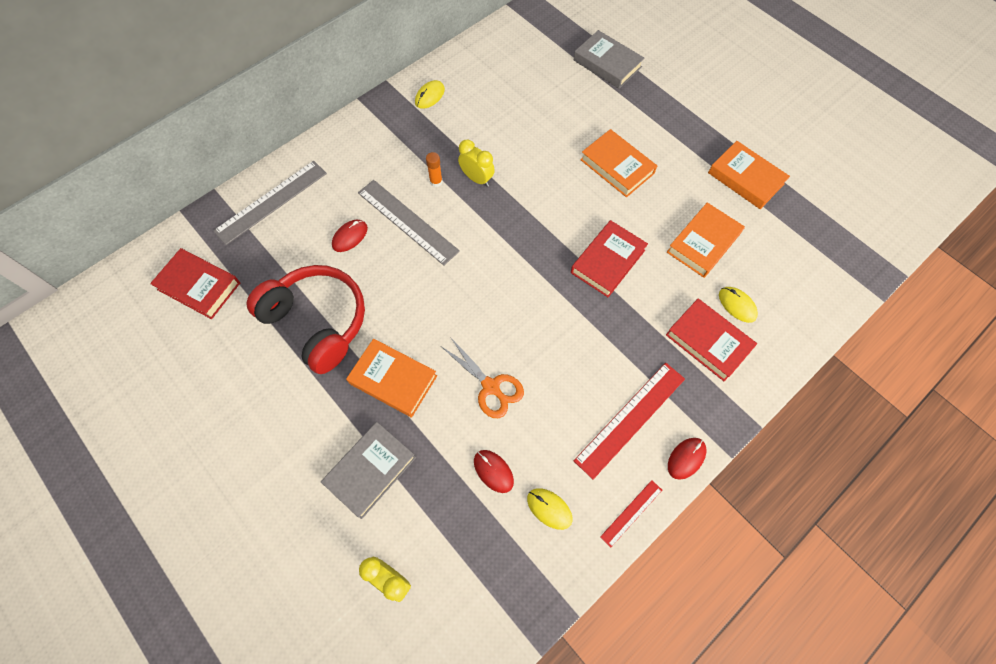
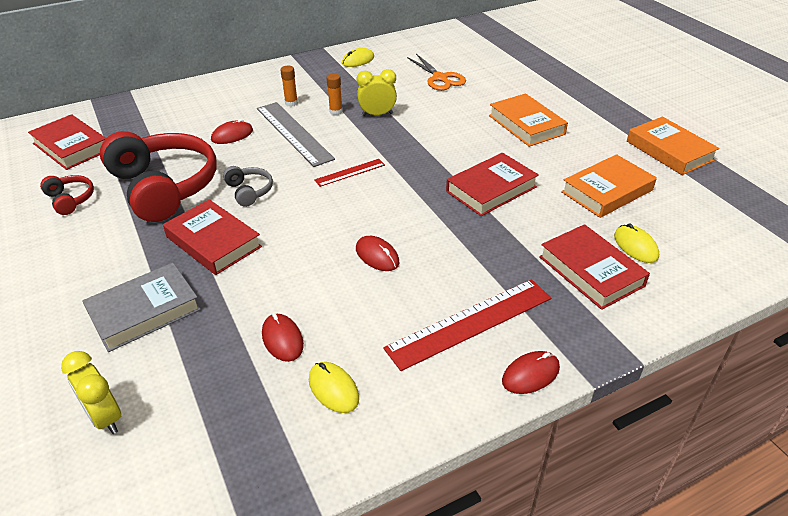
camera: 15 degrees right, 25 degrees down
grey ruler [213,161,327,245] -> none
orange book [346,339,437,417] -> red book [163,199,262,275]
orange scissors [442,337,524,418] -> orange scissors moved to [407,54,466,91]
yellow clock [458,140,495,187] -> yellow clock turned 60 degrees counterclockwise [357,69,397,116]
grey book [574,30,644,89] -> none
red ruler [600,480,662,547] -> red ruler moved to [314,159,385,187]
none -> red headphones [40,175,94,215]
none -> grey headphones [223,166,273,207]
none -> orange glue stick [280,66,298,107]
none -> red mouse [356,236,399,271]

